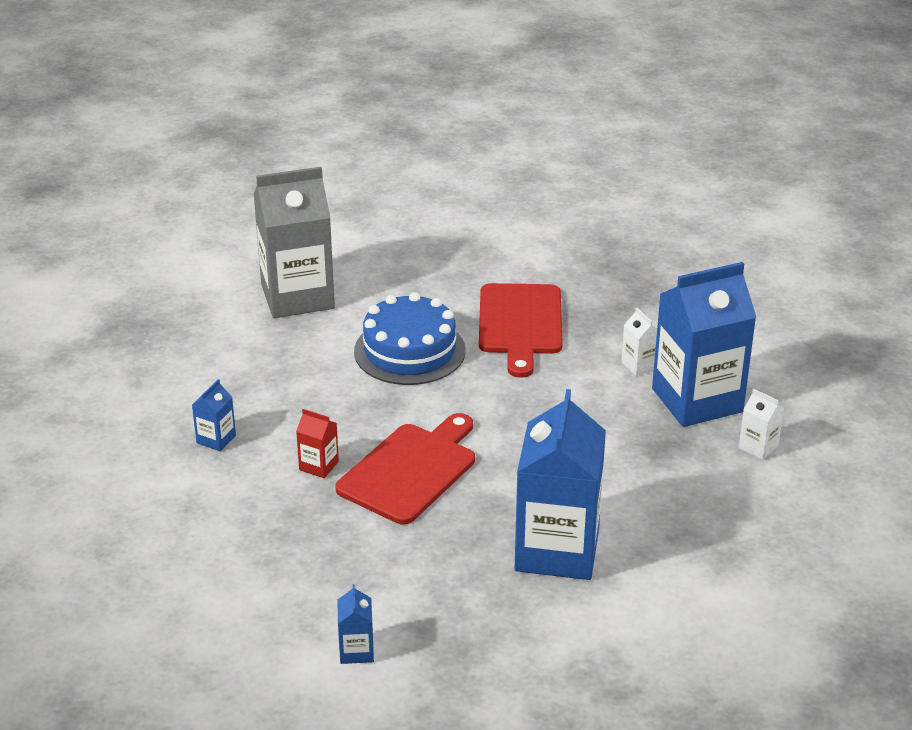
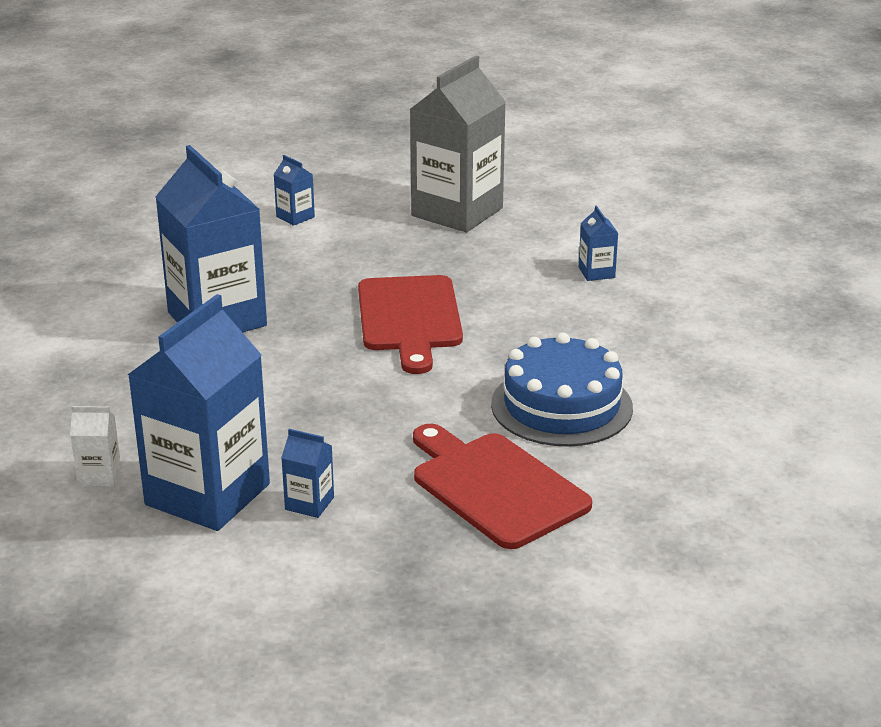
camera: 140 degrees right, 5 degrees down
grey carton [253,167,335,318] -> grey carton moved to [409,56,506,232]
red carton [296,409,339,478] -> none
white carton [621,308,657,376] -> blue carton [281,429,334,518]

